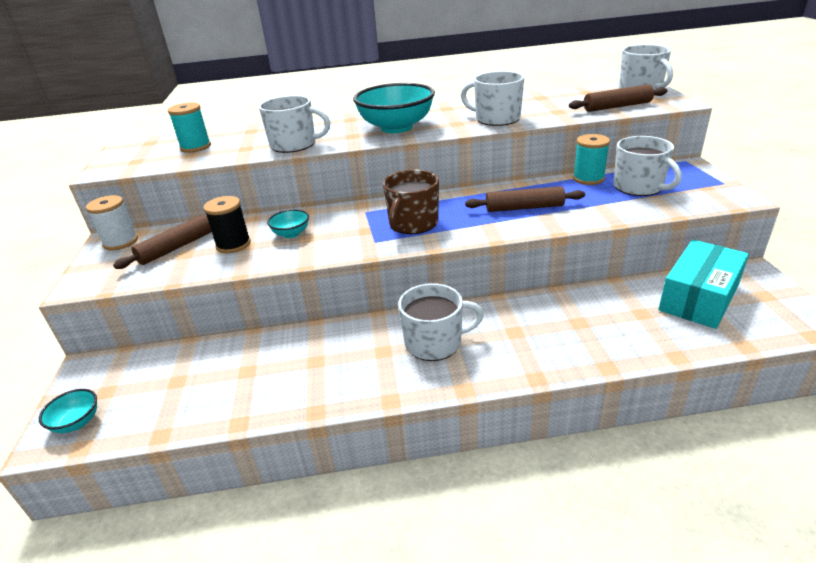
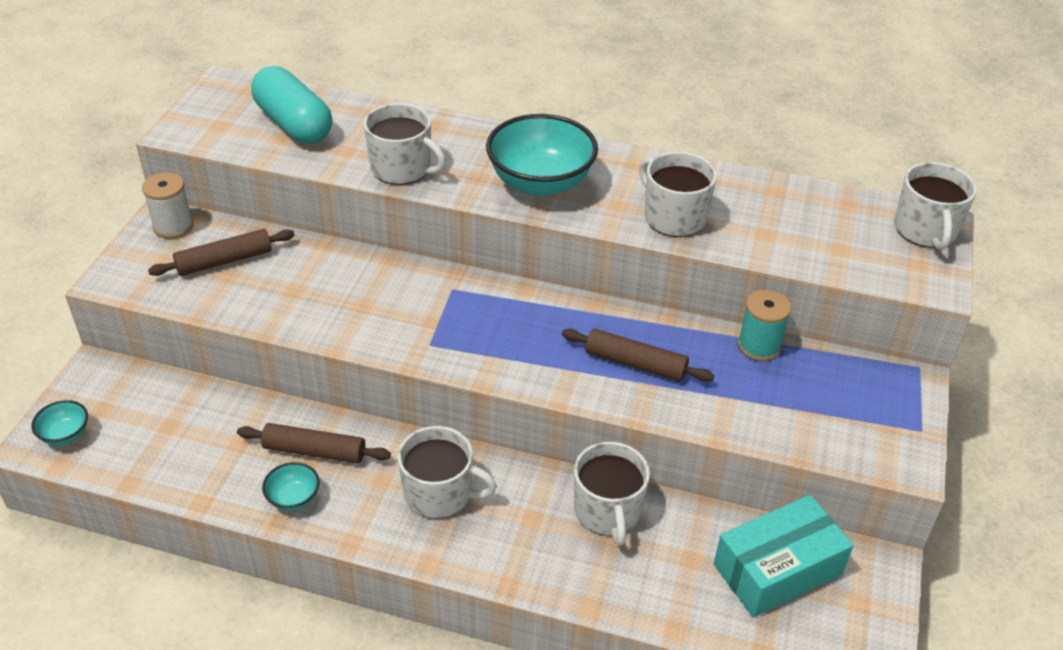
camera: 20 degrees right, 10 degrees up
turquoise spool [168,102,211,153] -> turquoise capsule [251,66,332,144]
black spool [203,196,251,253] -> none
turquoise bowl [267,209,309,238] -> turquoise bowl moved to [262,462,320,511]
brown mug [383,170,439,234] -> none
brown rolling pin [569,84,668,112] -> brown rolling pin moved to [237,423,391,464]
white mug [613,136,682,196] -> white mug moved to [574,442,650,546]

